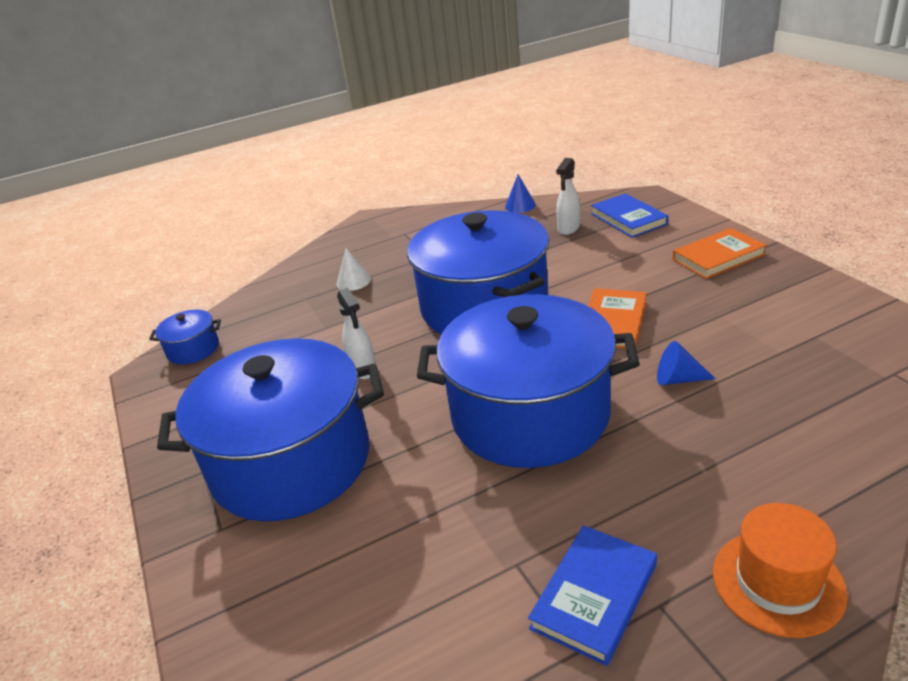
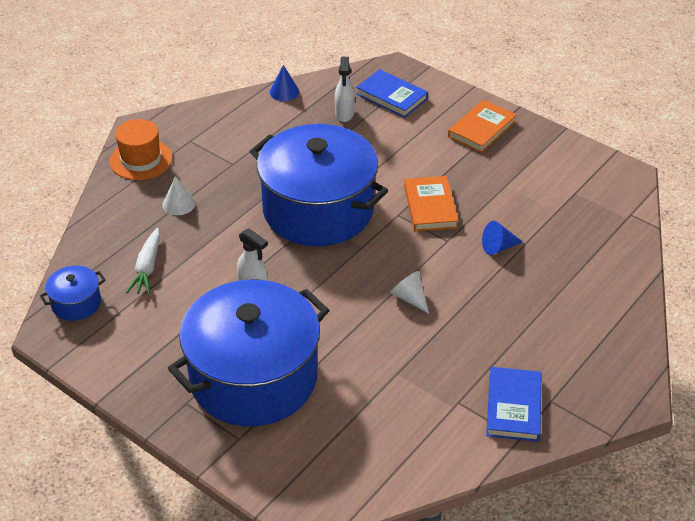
camera: 30 degrees left, 10 degrees up
blue pot [417,294,640,468] -> white cone [390,271,429,314]
orange hat [713,503,848,638] -> orange hat moved to [110,119,172,180]
none -> white carrot [126,228,160,295]

